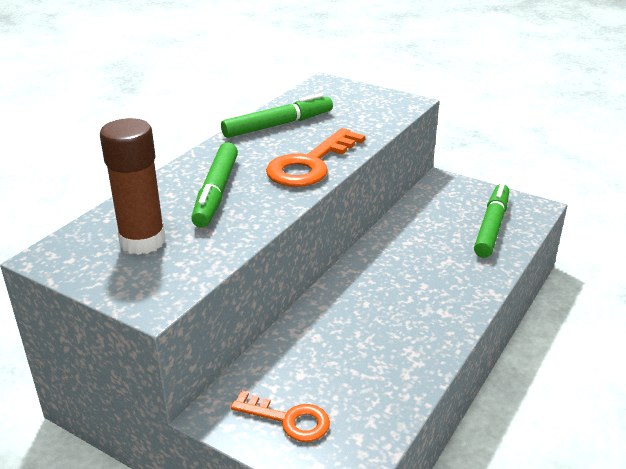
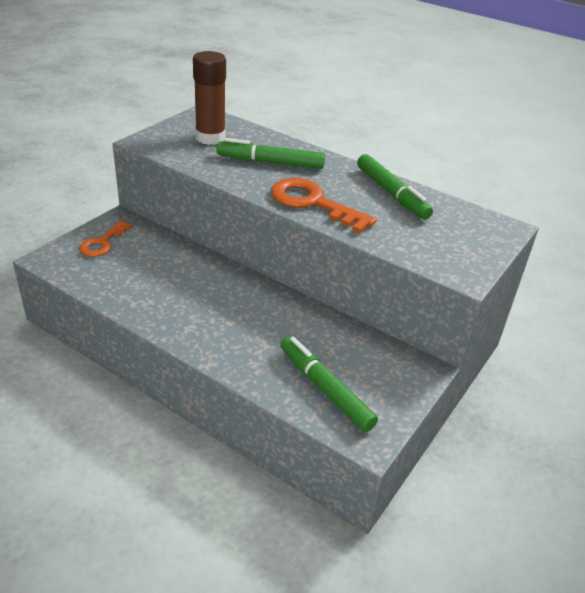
camera: 90 degrees right, 5 degrees up
green marker [474,183,509,258] -> green marker turned 150 degrees counterclockwise [280,336,378,432]

